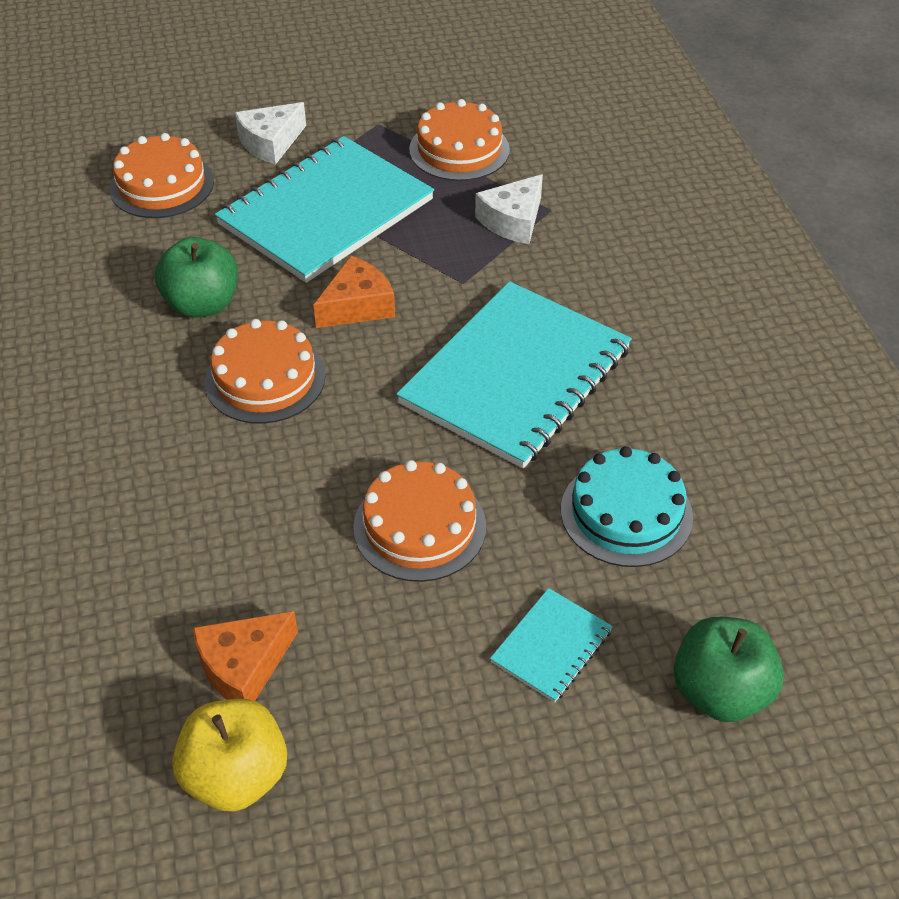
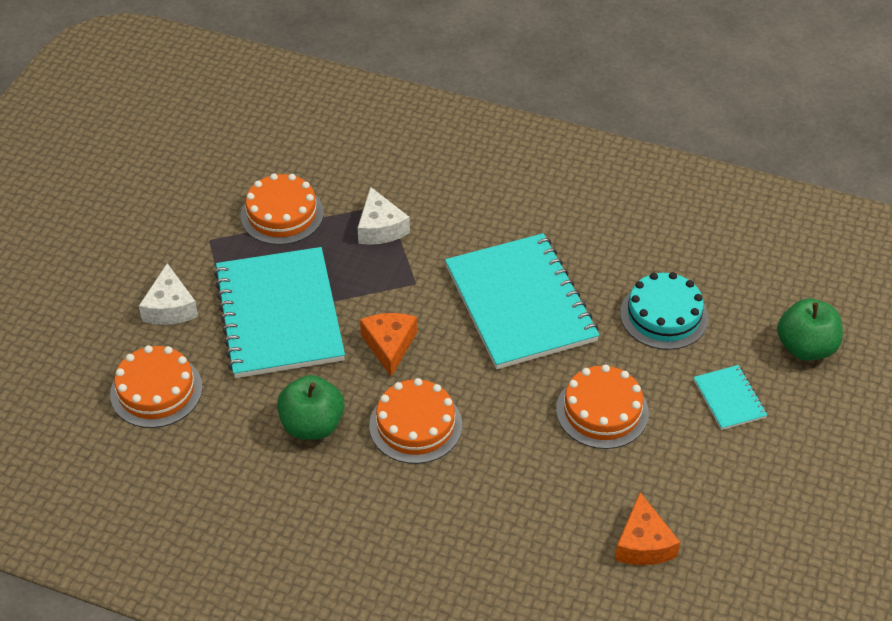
camera: 55 degrees left, 0 degrees up
yellow apple [172,699,287,812] -> none

